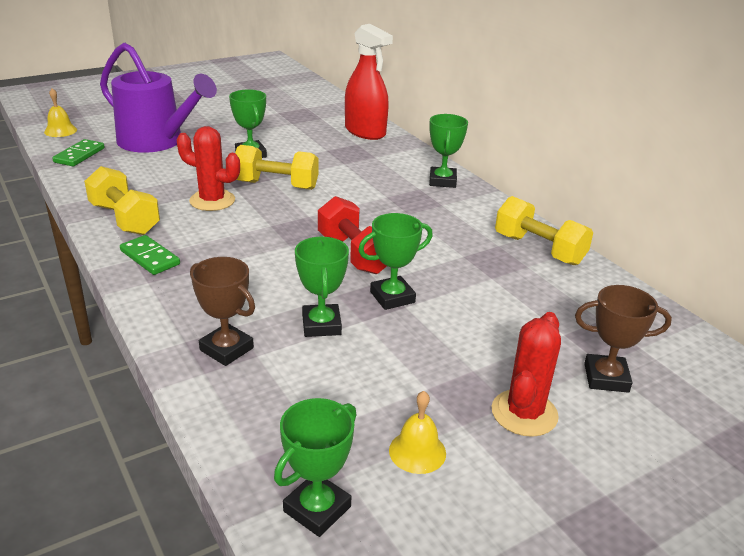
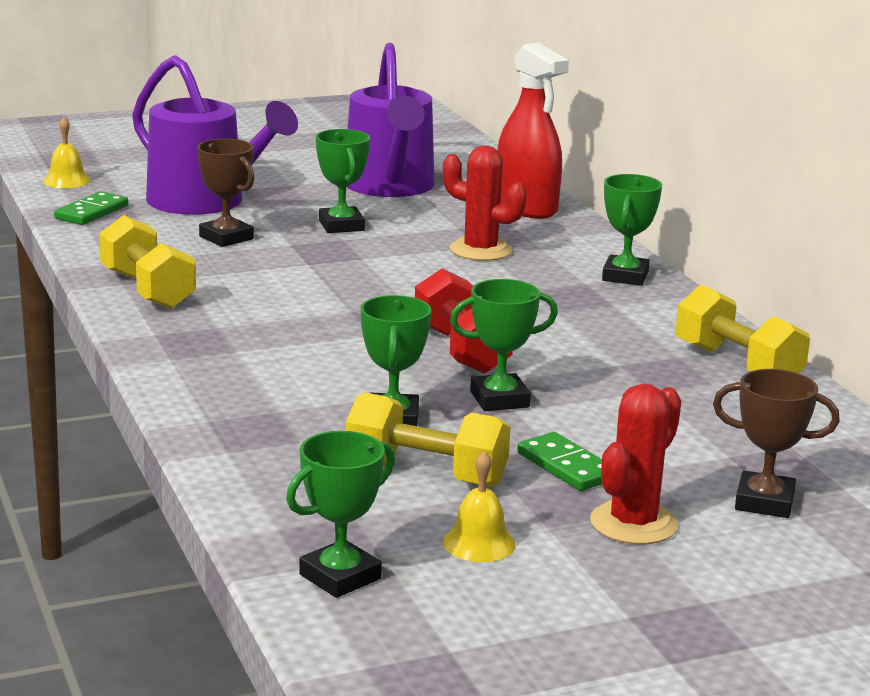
camera: 10 degrees right, 10 degrees down
green domino [120,235,180,275] -> green domino moved to [517,432,602,491]
red cactus [177,126,240,211] -> red cactus moved to [443,145,527,261]
brown trophy [190,257,255,366] -> brown trophy moved to [197,139,254,247]
yellow dumbbell [235,145,319,190] -> yellow dumbbell moved to [345,392,511,487]
none -> purple watering can [347,43,435,197]

